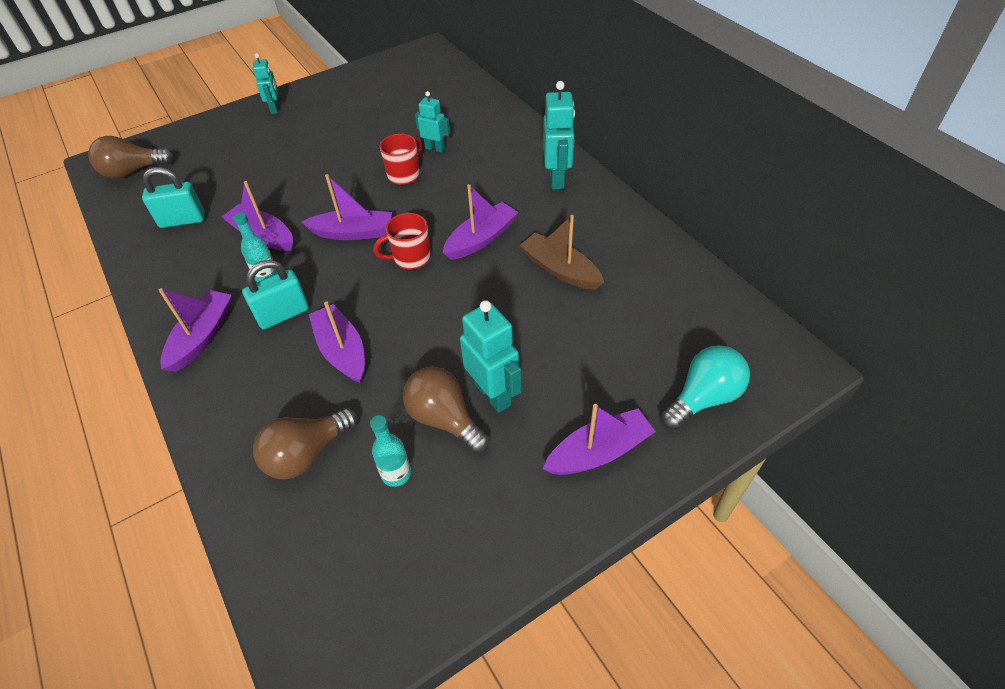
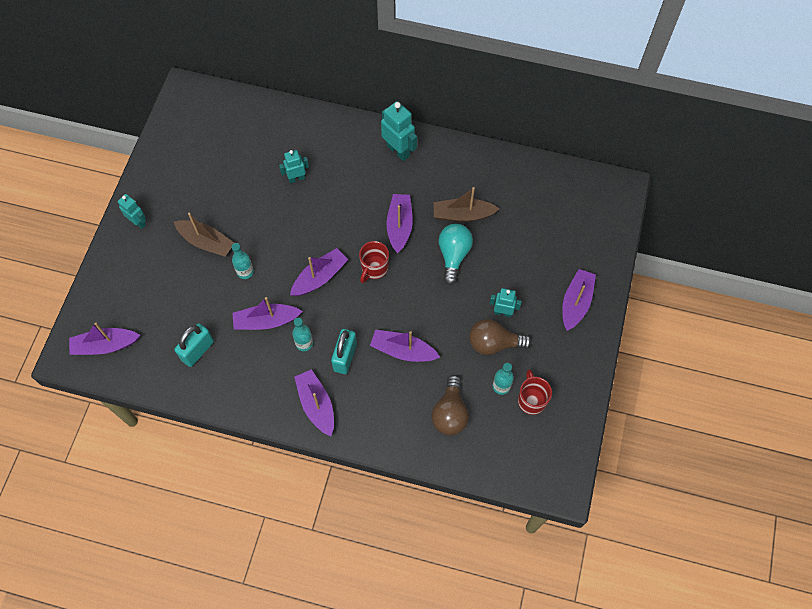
camera: 45 degrees left, 15 degrees up
brown light bulb [88,136,173,179] -> purple boat [69,323,141,355]
red mug [380,134,422,185] -> red mug moved to [518,369,552,415]
turquoise robot [460,300,522,413] -> turquoise robot [490,288,522,317], size x0.63
turquoise light bulb [661,345,750,430] -> turquoise light bulb moved to [438,223,473,285]
none -> brown boat [174,213,234,257]
none -> turquoise bottle [231,243,254,279]

